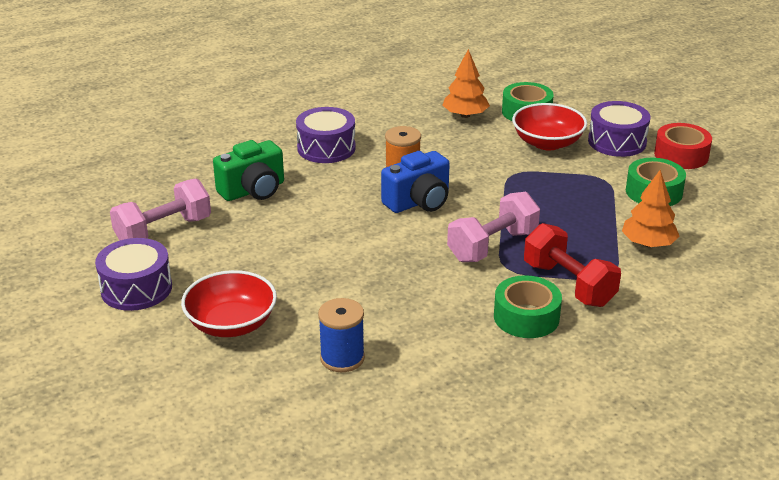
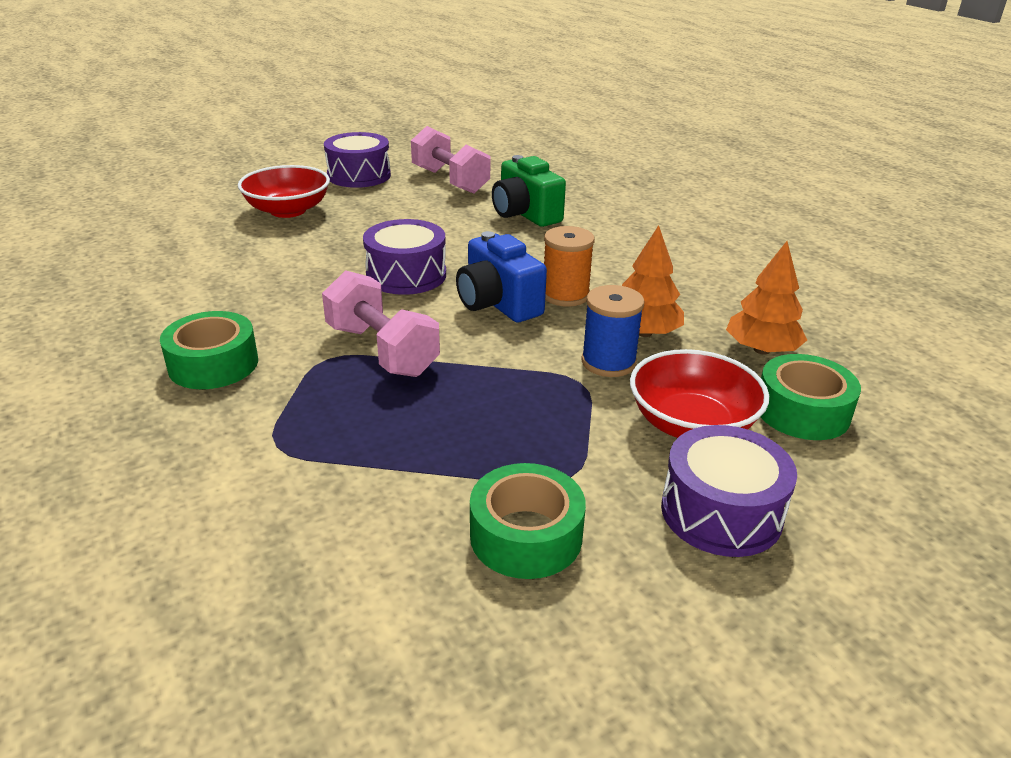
camera: 90 degrees right, 0 degrees up
purple drum [296,107,356,163] -> purple drum moved to [363,219,446,295]
blue spool [318,298,365,372] -> blue spool moved to [581,285,644,377]
red dumbbell [524,223,621,307] -> none
orange tree [622,170,680,247] -> orange tree moved to [622,225,684,337]
red tape [654,123,712,169] -> none

